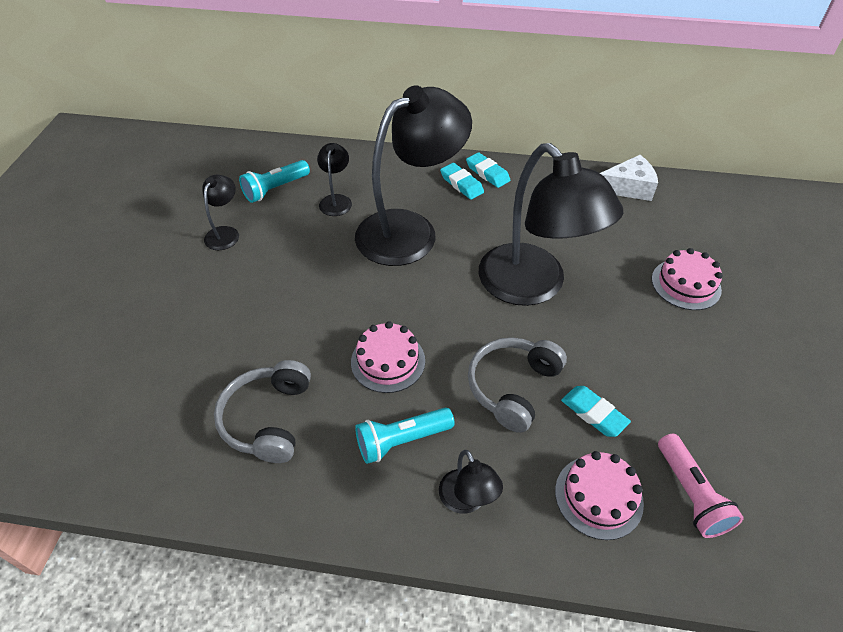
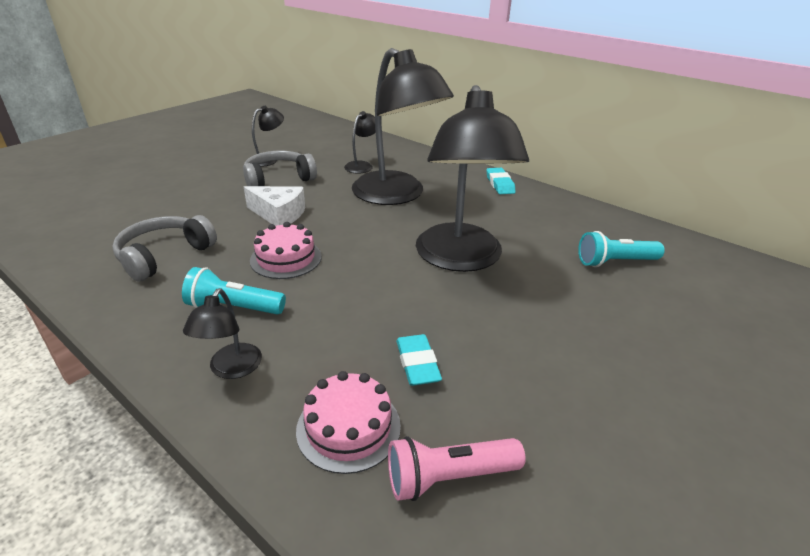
camera: 30 degrees right, 15 degrees down
turquoise flashlight [239,160,310,203] -> turquoise flashlight moved to [578,231,665,267]
black lamp [355,85,472,266] -> black lamp turned 60 degrees clockwise [352,48,454,205]
turquoise eraser [440,163,484,200] -> none
grey headphones [468,337,567,433] -> grey headphones moved to [243,151,317,186]
white cheese [600,155,658,201] -> white cheese moved to [244,186,305,226]
pink cake [652,248,723,310] -> none
pink flashlight [658,434,744,538] -> pink flashlight turned 60 degrees clockwise [388,436,526,501]

